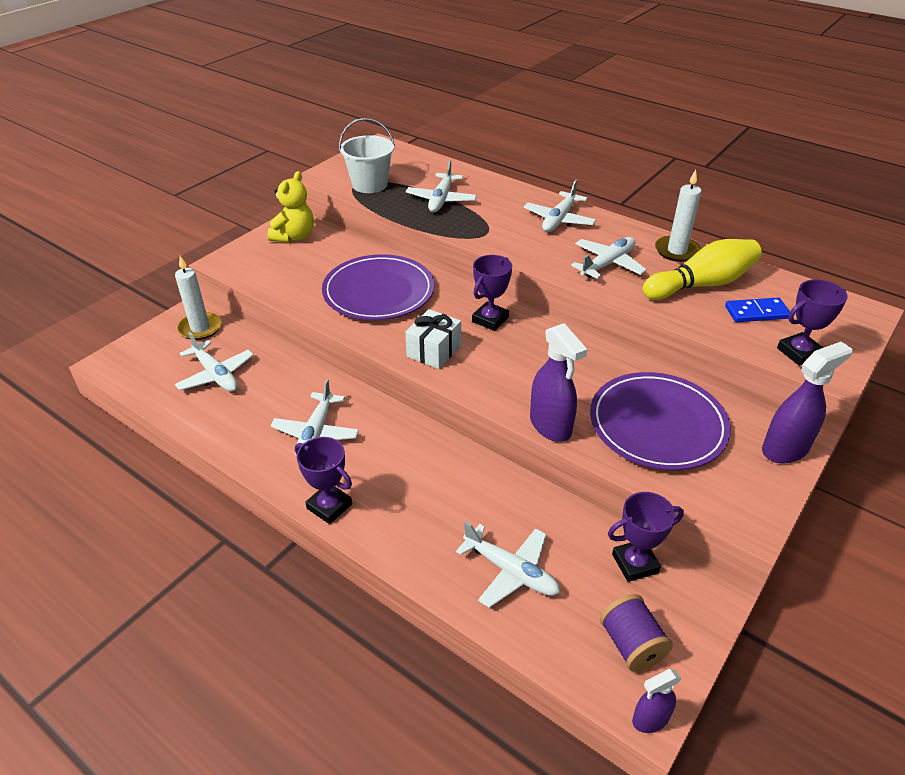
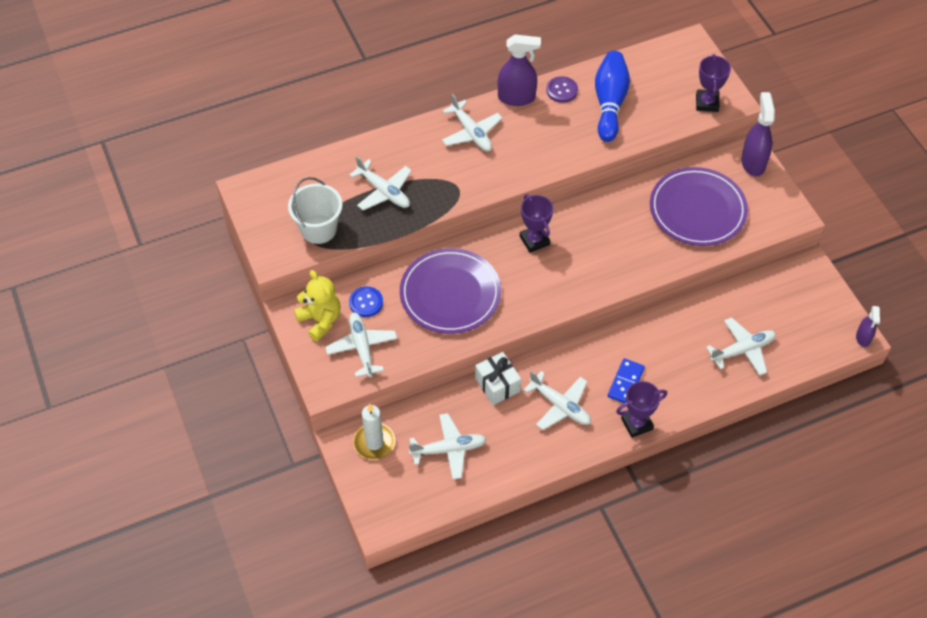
camera: 60 degrees left, 15 degrees up
white gift [405,309,461,369] -> white gift moved to [475,352,521,405]
purple spray bottle [530,323,587,442] -> purple spray bottle moved to [498,34,541,106]
white plane [571,237,647,279] -> white plane moved to [325,312,397,377]
purple spool [600,594,673,672] -> none
purple trophy [608,492,684,582] -> none
yellow bowling pin [643,239,762,300] -> blue bowling pin [595,51,630,142]
white candle [655,170,702,262] -> purple button [546,76,578,103]
blue domino [725,297,790,322] -> blue domino moved to [608,358,645,403]
none -> blue button [349,286,383,317]

